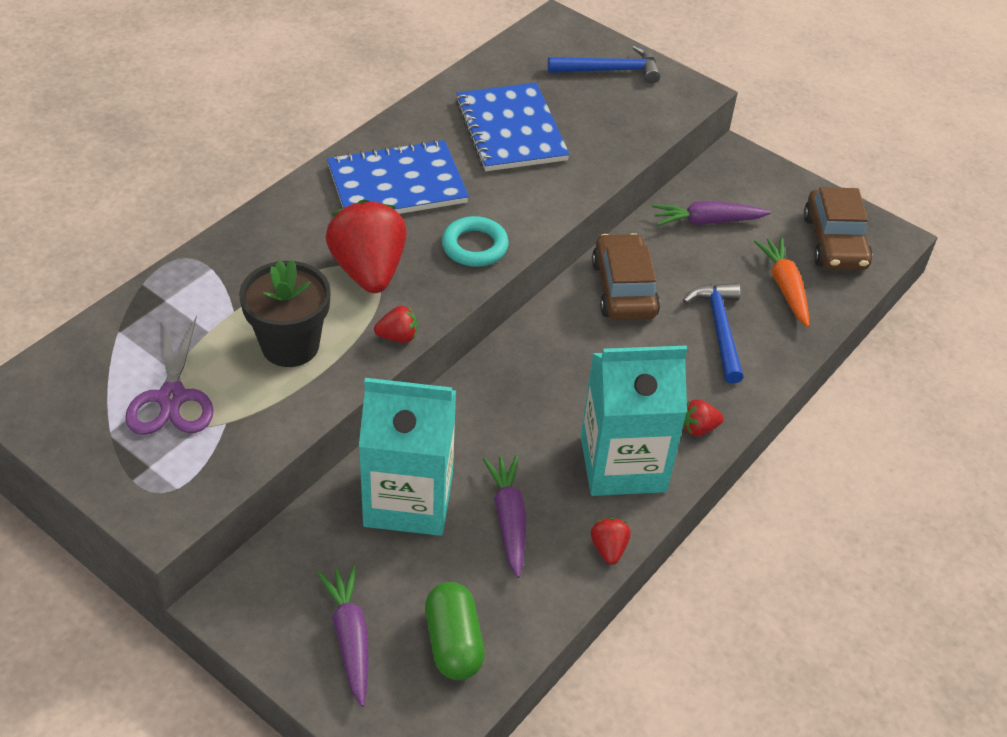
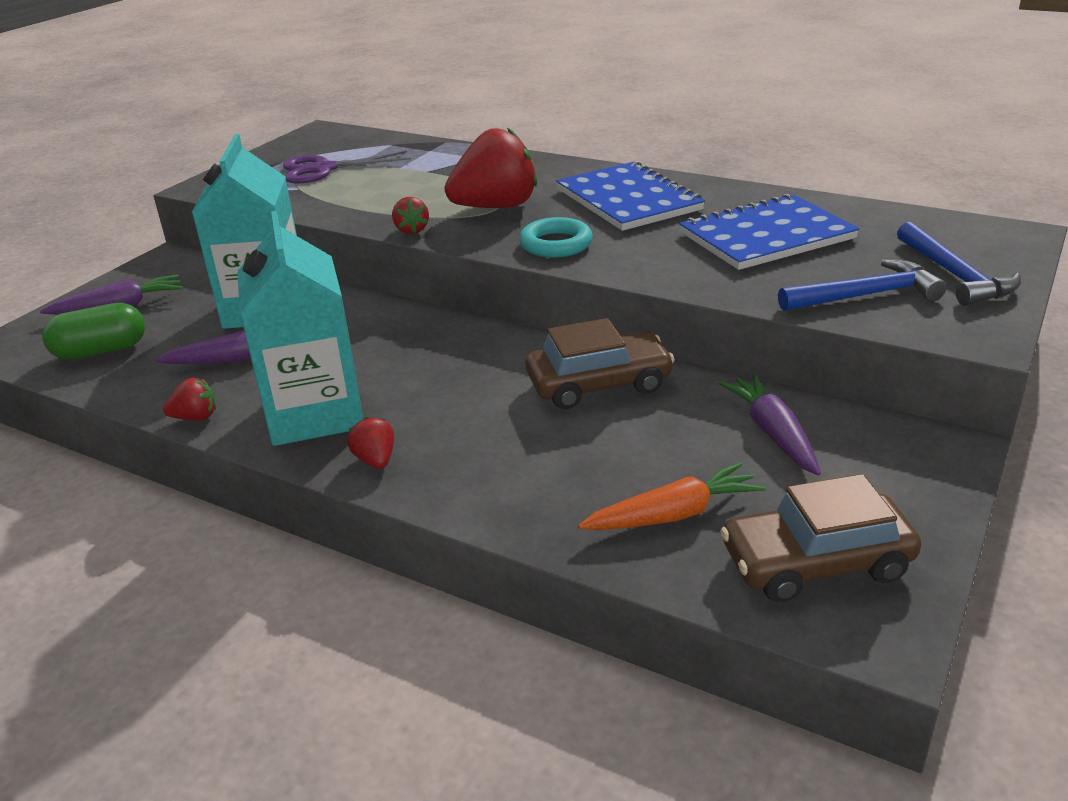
camera: 85 degrees right, 15 degrees down
black flower pot [239,260,331,367] -> none
blue hammer [683,283,744,384] -> blue hammer moved to [778,260,946,311]

